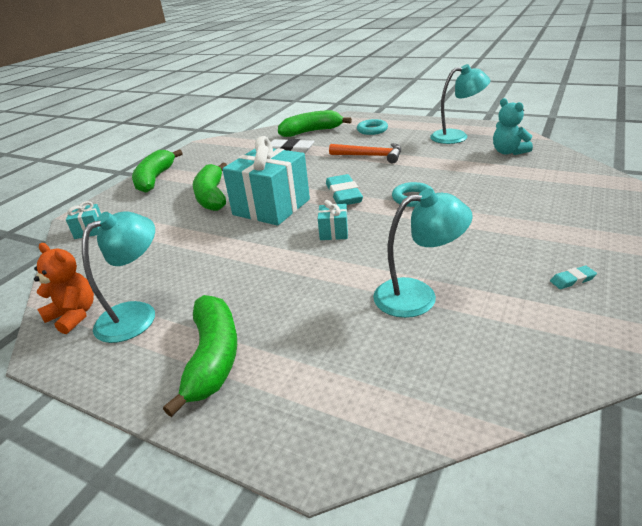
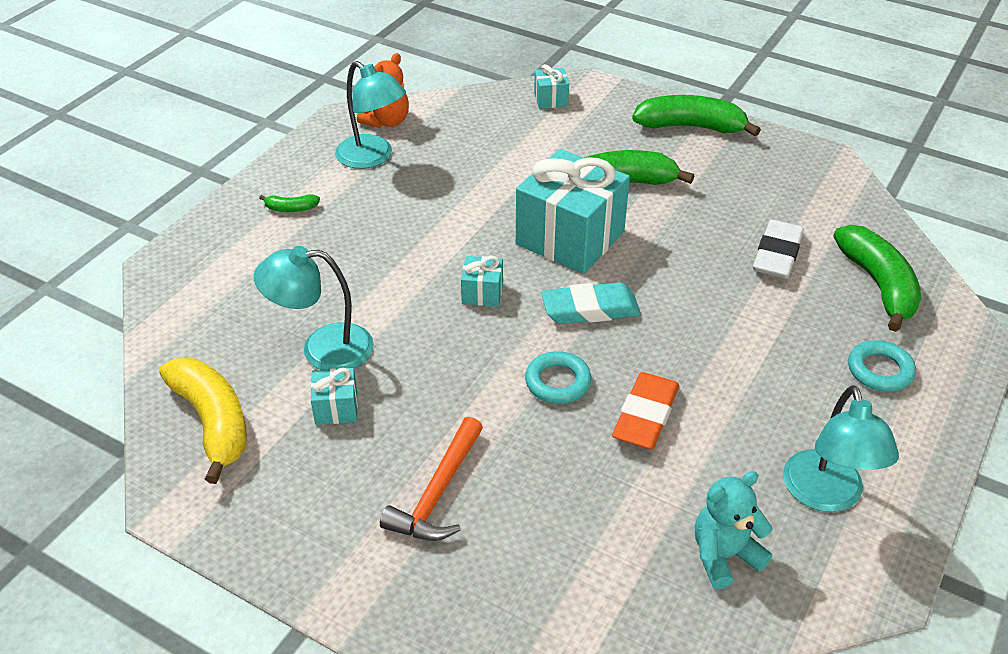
camera: 90 degrees right, 10 degrees up
green banana [163,295,237,417] -> green banana [259,195,320,212], size x0.45
orange hammer [329,143,401,163] -> orange hammer moved to [380,417,483,541]
turquoise lamp [373,188,473,318] -> turquoise lamp turned 90 degrees clockwise [254,246,374,370]
turquoise eraser [550,266,597,289] -> none
none -> yellow banana [160,358,247,484]
none -> turquoise gift [311,368,358,425]
none -> orange eraser [612,372,679,449]

